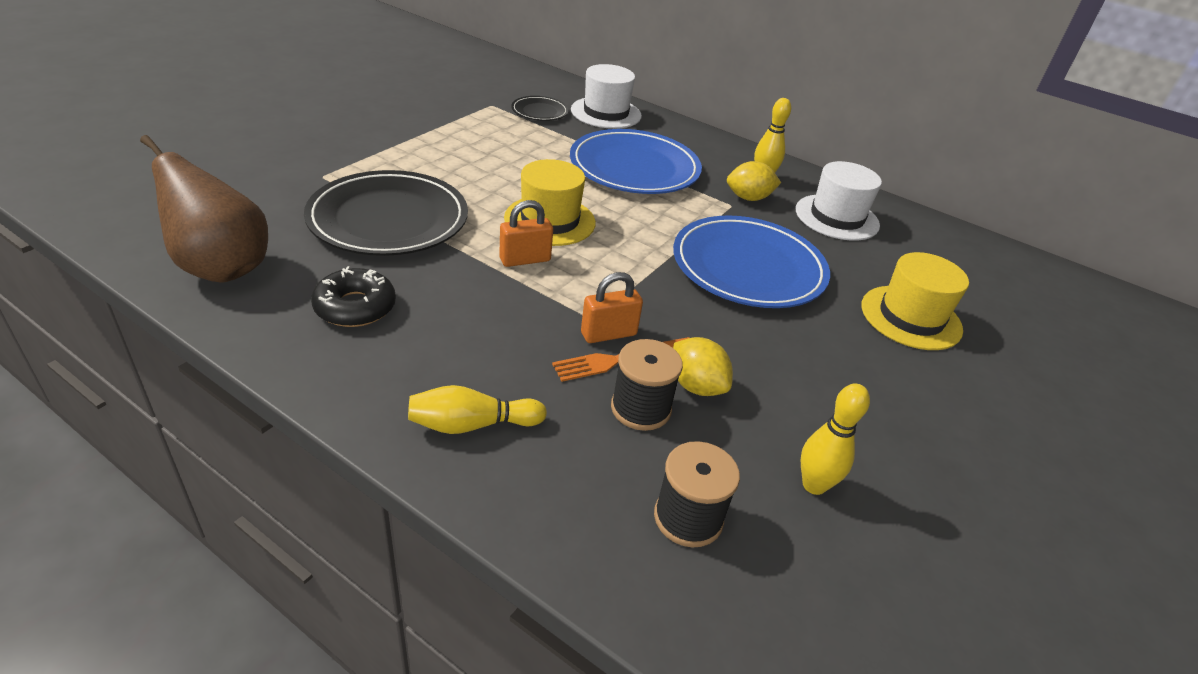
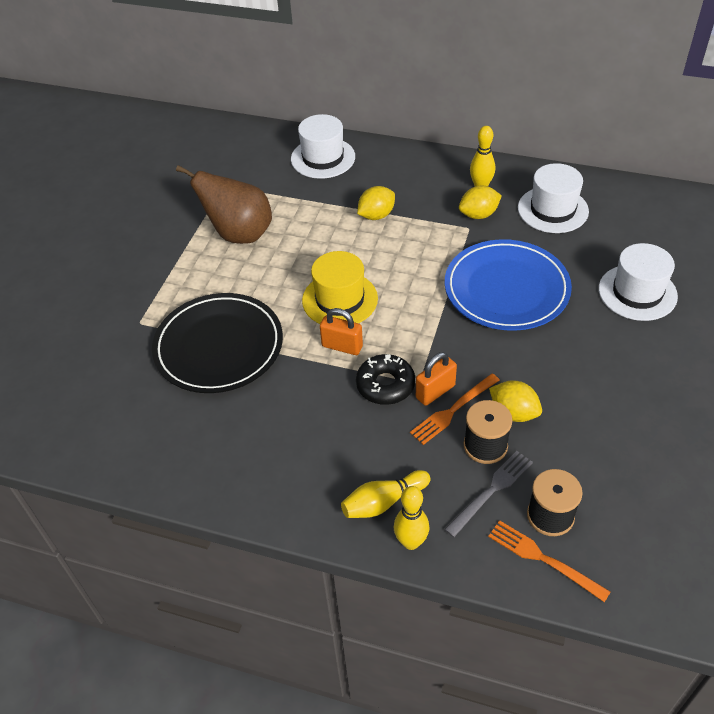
camera: 10 degrees left, 10 degrees up
brown pear [140,135,268,283] -> brown pear moved to [176,165,272,244]
black donut [311,266,396,327] -> black donut moved to [356,354,415,405]
orange padlock [499,200,553,267] -> orange padlock turned 60 degrees clockwise [320,308,363,355]
black plate [511,96,569,121] -> none
blue plate [570,129,702,194] -> yellow lemon [357,186,395,220]
yellow bowling pin [801,384,870,495] -> yellow bowling pin moved to [394,486,429,550]
yellow hat [861,252,969,350] -> white hat [599,243,678,321]
none -> grey fork [444,451,533,537]
none -> orange fork [488,520,611,602]

